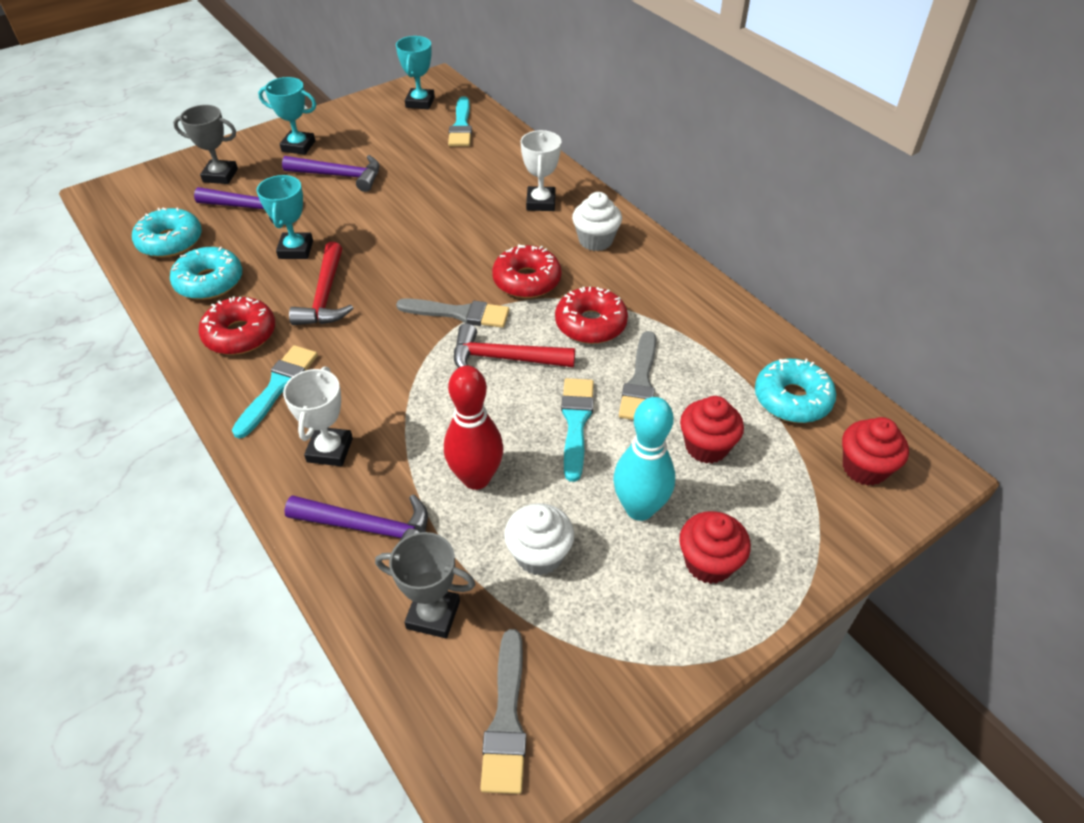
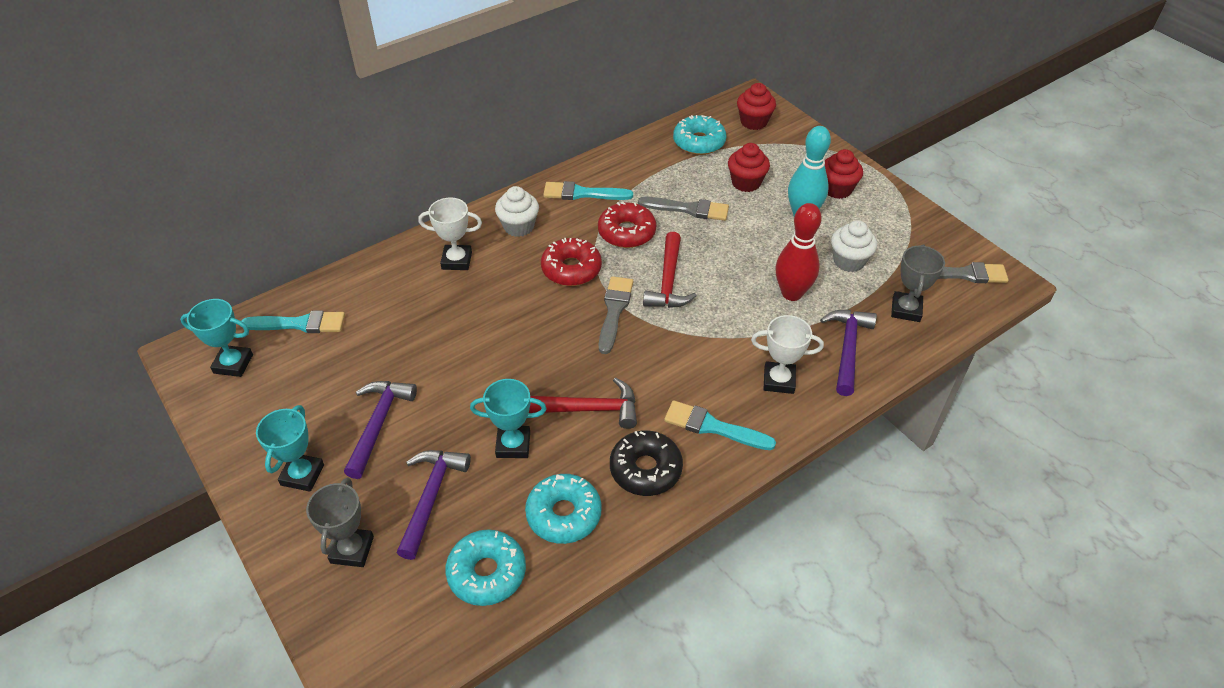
camera: 90 degrees left, 0 degrees up
red donut [199,296,275,355] -> black donut [610,430,683,496]
turquoise brush [561,378,594,482] -> turquoise brush moved to [543,181,633,200]

